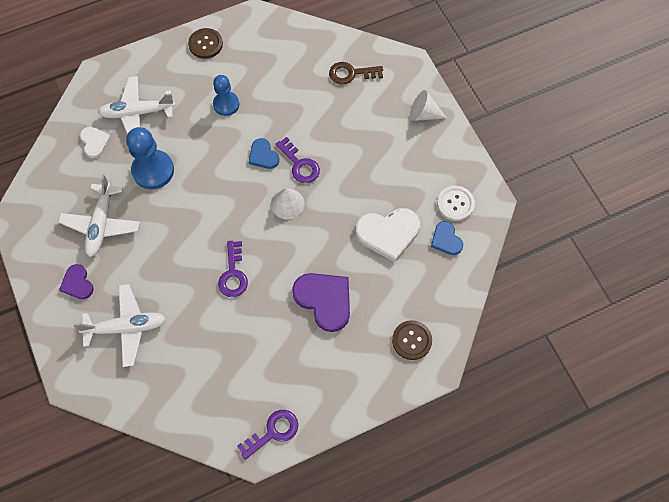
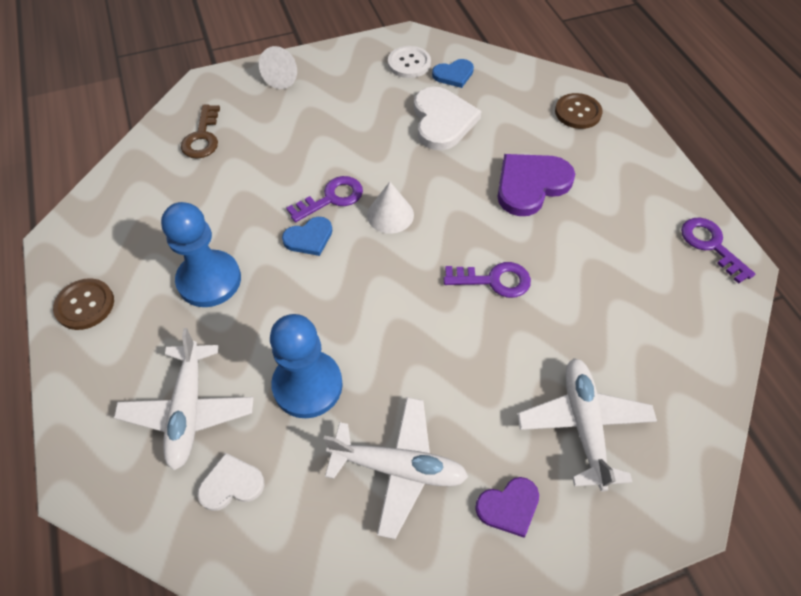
camera: 85 degrees left, 10 degrees down
blue pawn [213,75,239,116] -> blue pawn [161,202,241,307], size x1.53

